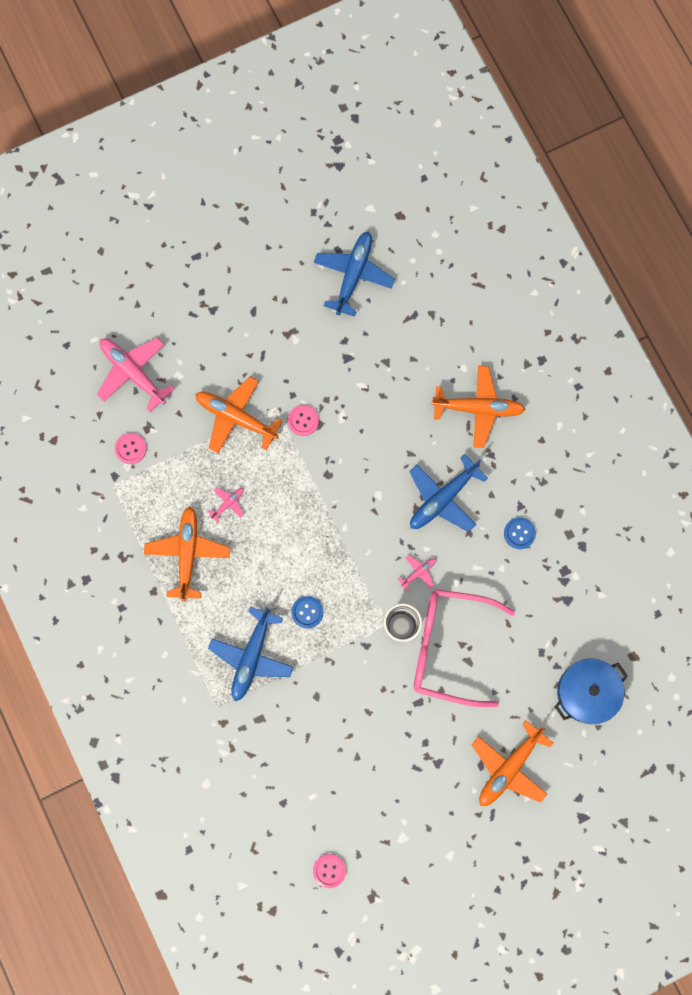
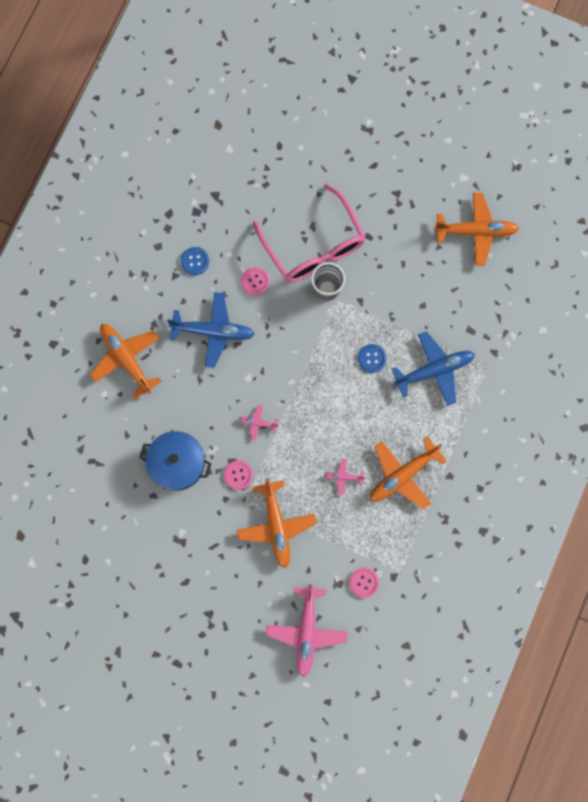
camera: 130 degrees left, 0 degrees up
pink button [313,854,346,888] -> pink button moved to [241,267,270,296]
blue plane [314,231,395,317] -> none
pink plane [398,555,436,591] -> pink plane moved to [239,405,278,441]
orange plane [472,720,553,806] -> orange plane moved to [434,193,519,266]
blue pot [555,658,628,724] -> blue pot moved to [139,431,211,491]

